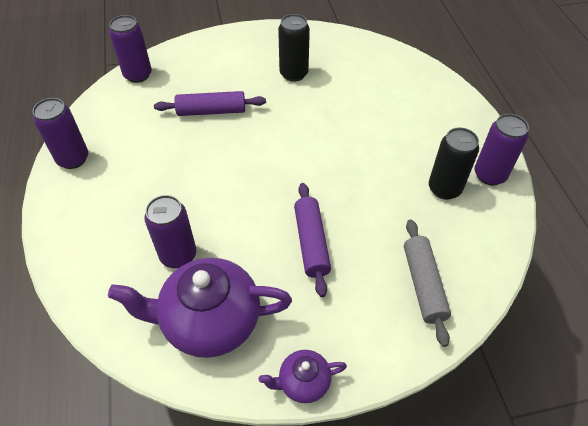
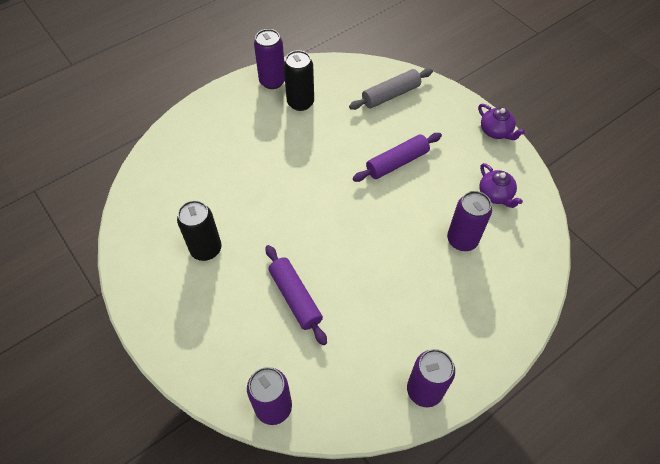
camera: 115 degrees left, 5 degrees up
purple teapot [108,258,292,358] -> purple teapot [479,163,523,208], size x0.49

